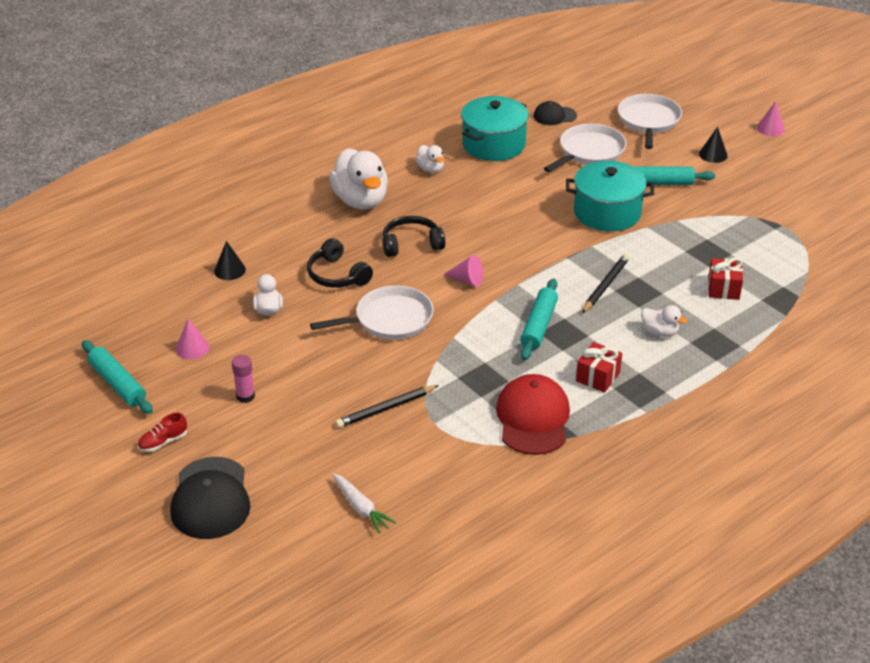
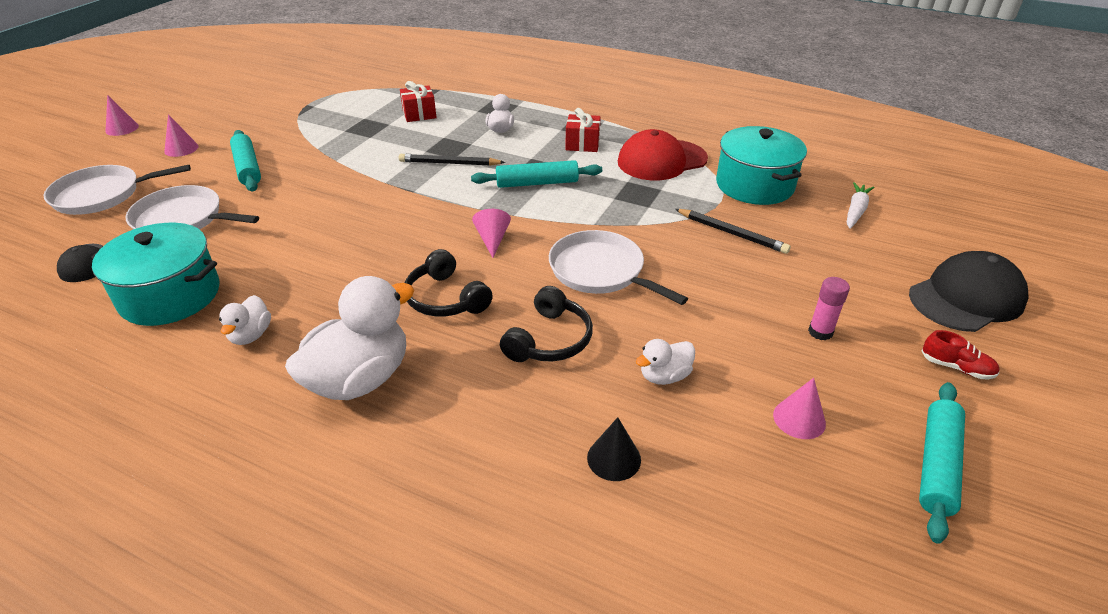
camera: 115 degrees left, 0 degrees up
white duck [415,145,444,173] -> white duck turned 150 degrees clockwise [219,295,271,345]
turquoise pot [566,161,654,231] -> turquoise pot moved to [716,126,807,205]
black cone [699,127,728,163] -> pink cone [164,114,198,157]

